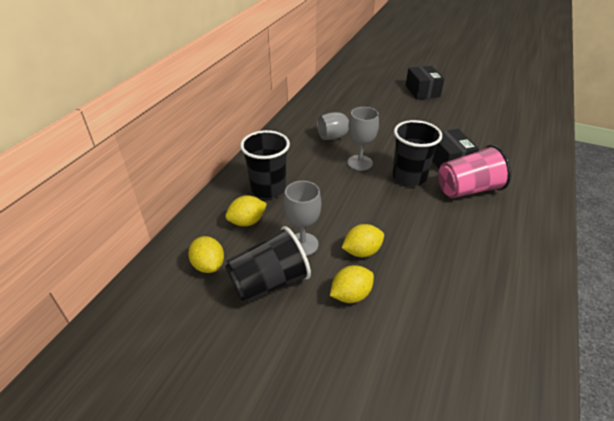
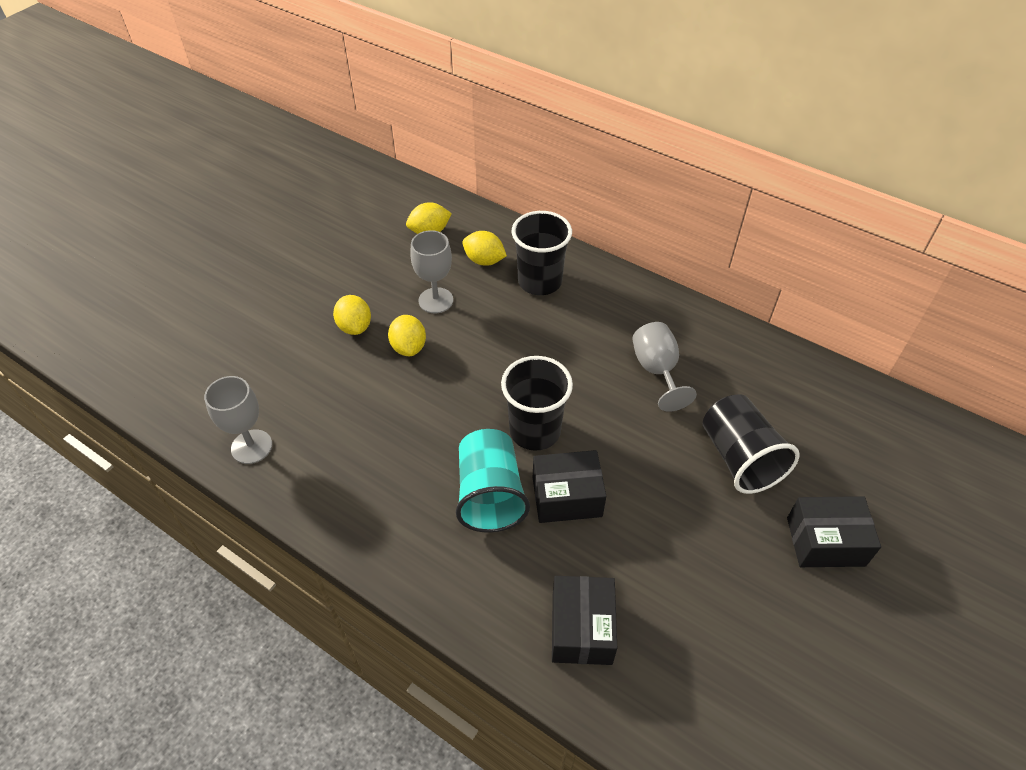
camera: 100 degrees right, 10 degrees up
yellow lemon [225,195,267,226] -> yellow lemon turned 45 degrees counterclockwise [462,231,507,266]
black cup [225,226,311,303] -> black cup moved to [703,394,800,494]
grey goblet [347,107,379,171] -> grey goblet moved to [204,376,272,464]
pink cup [438,145,511,198] -> turquoise cup [456,429,530,533]
none -> black box [552,576,617,665]

